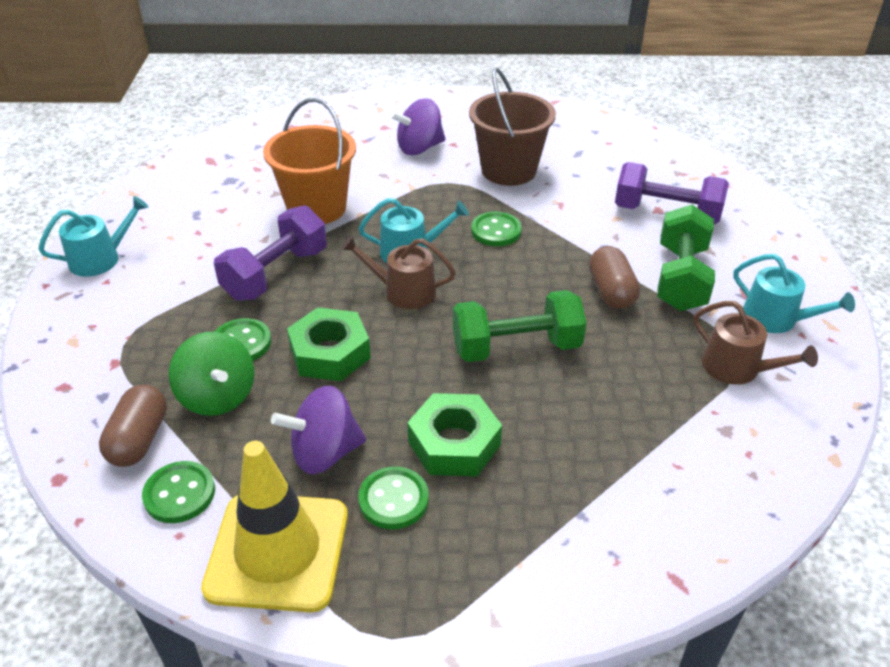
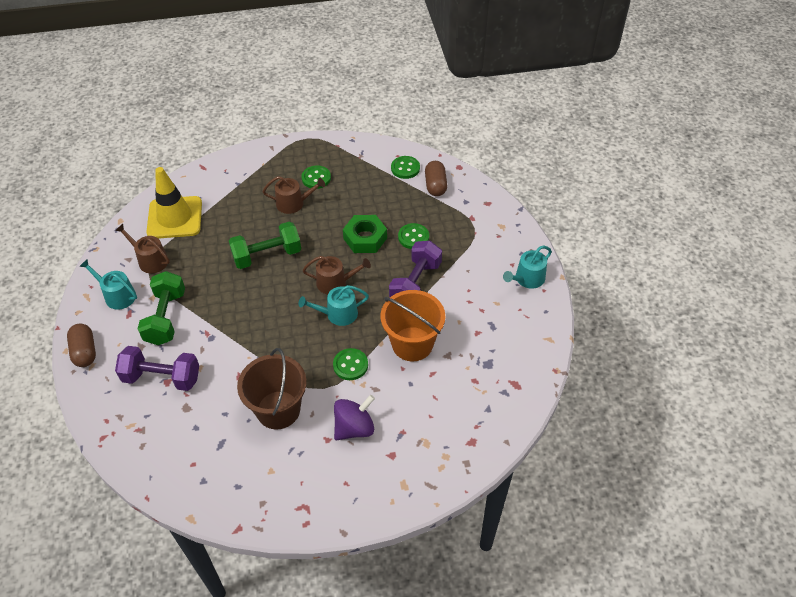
camera: 170 degrees right, 10 degrees up
green spinning top [169,332,254,416] -> none
yellow traffic cone [201,441,348,612] -> yellow traffic cone moved to [146,167,202,239]
purple spinning top [271,386,366,474] -> none
green nut [407,393,502,476] -> brown watering can [262,176,325,214]
green button [471,211,522,246] -> green button moved to [333,348,368,380]
brown capsule [589,246,640,309] -> brown capsule moved to [67,324,96,367]

